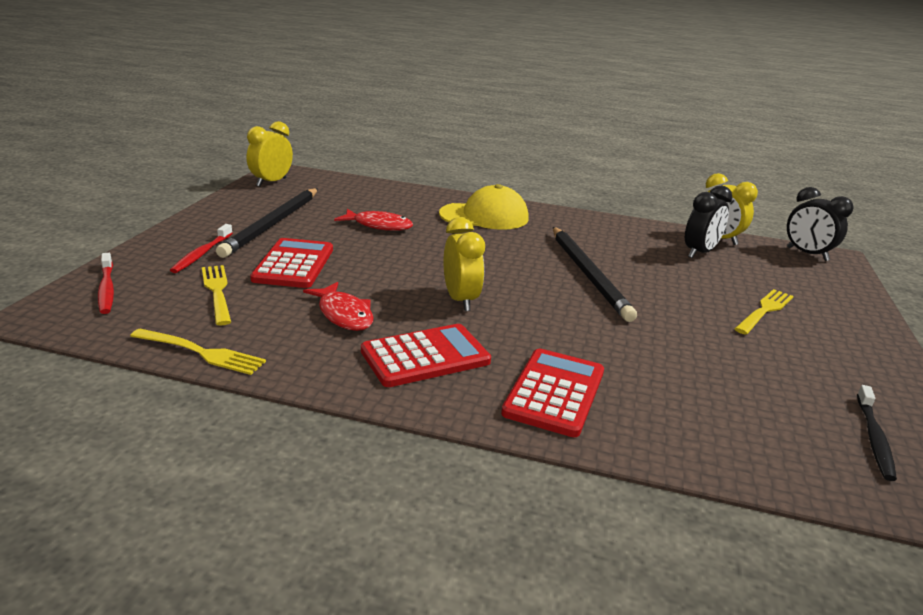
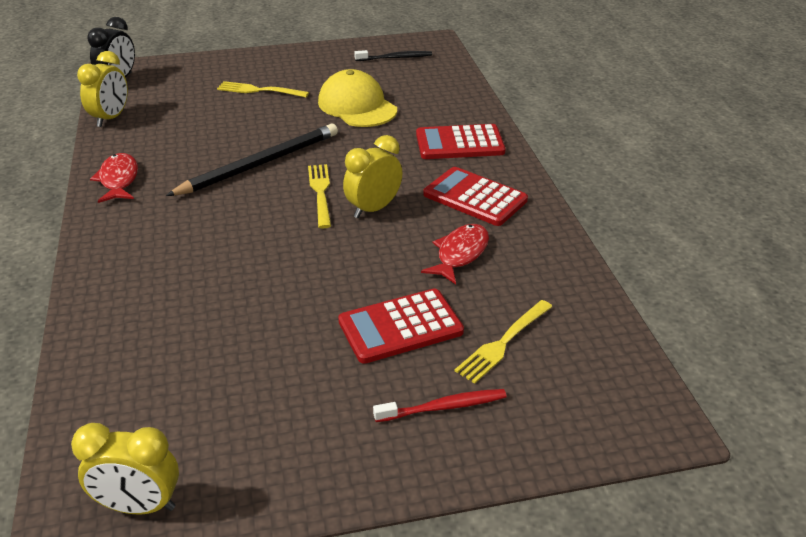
camera: 115 degrees left, 10 degrees up
red toothbrush [98,253,114,314] -> none
yellow fork [130,329,266,375] -> yellow fork moved to [308,164,331,228]
black pencil [216,188,318,258] -> none
red fish [334,209,413,231] -> red fish moved to [90,153,138,203]
yellow cap [439,184,529,230] -> yellow cap moved to [318,69,397,127]
black clock [685,186,733,258] -> none

